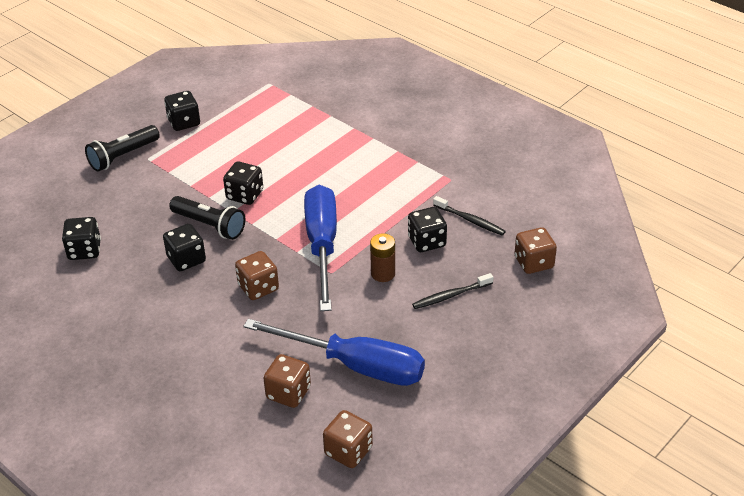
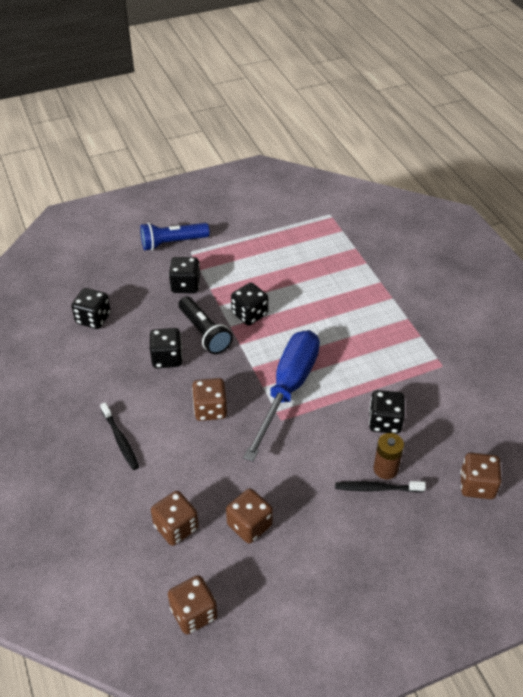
camera: 25 degrees right, 5 degrees up
black flashlight [85,125,160,171] -> blue flashlight [140,223,210,251]
black dice [164,91,200,131] -> black dice moved to [169,257,200,293]
blue screwdriver [243,319,425,386] -> brown dice [226,489,273,544]
brown battery [370,233,395,282] -> brown battery moved to [374,433,404,480]
black toothbrush [433,196,506,236] -> black toothbrush moved to [100,402,139,470]

